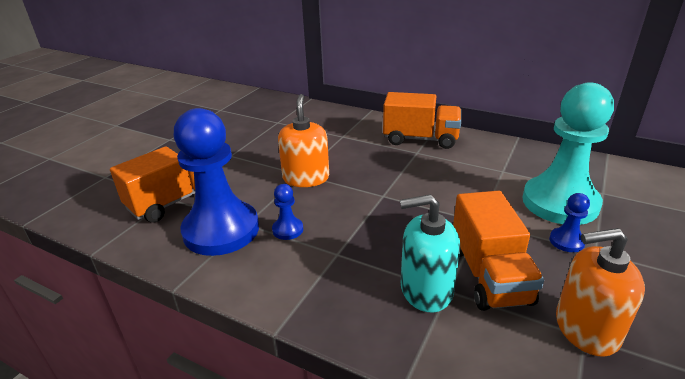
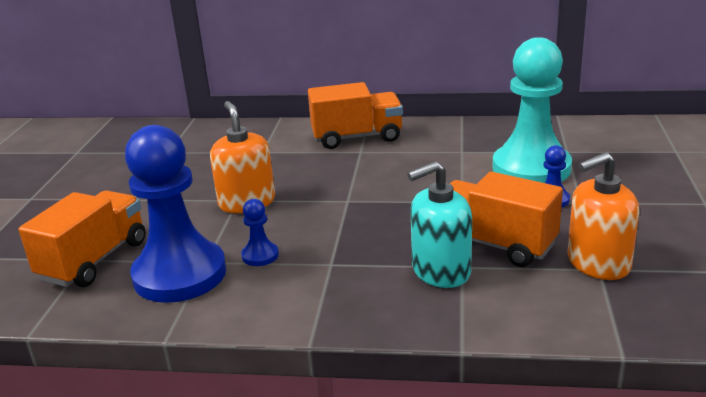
camera: 20 degrees left, 5 degrees down
orange truck [453,191,544,311] -> orange truck turned 150 degrees clockwise [450,172,563,267]

